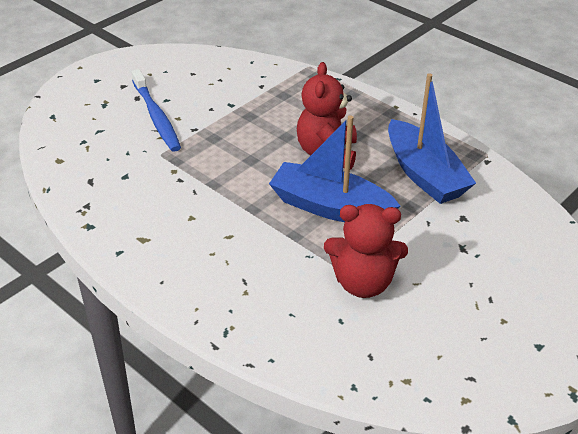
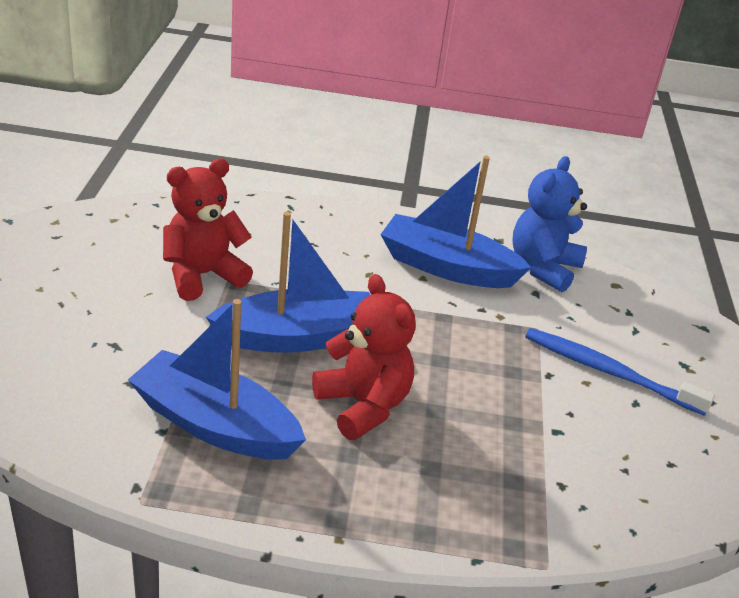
camera: 140 degrees right, 5 degrees down
none -> blue boat [380,156,532,288]
none -> blue teddy bear [512,156,587,293]

